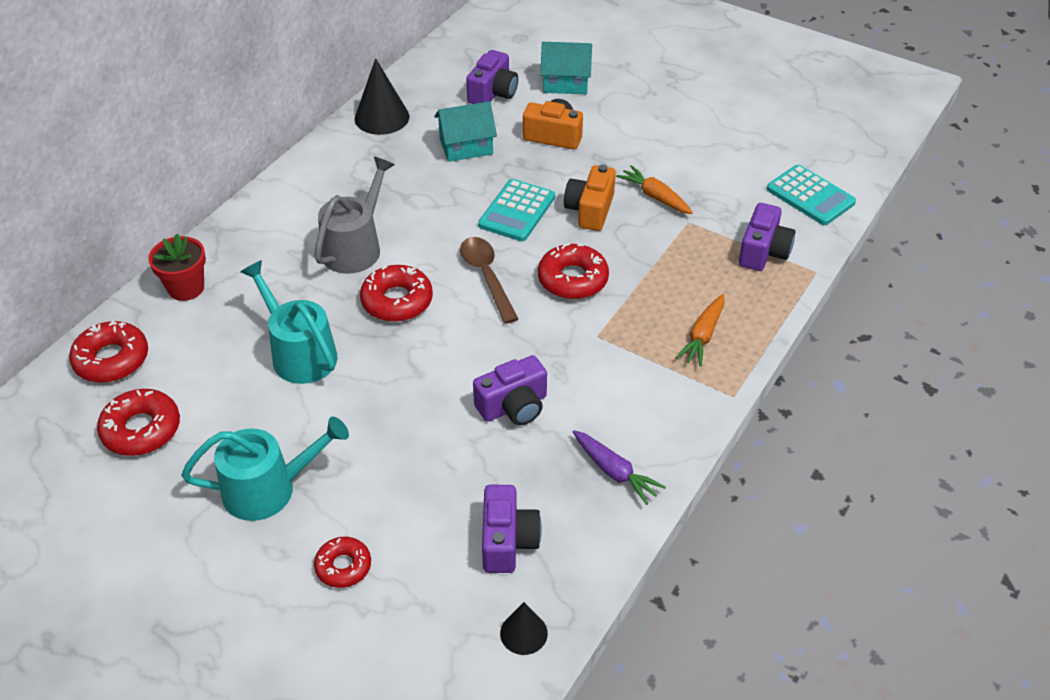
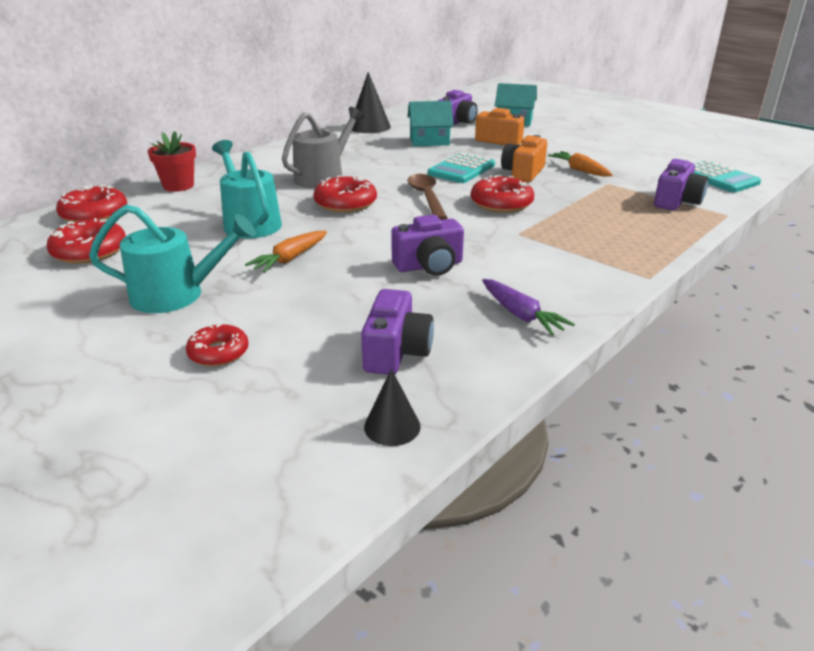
camera: 10 degrees right, 15 degrees down
orange carrot [675,294,724,367] -> orange carrot moved to [245,231,327,273]

